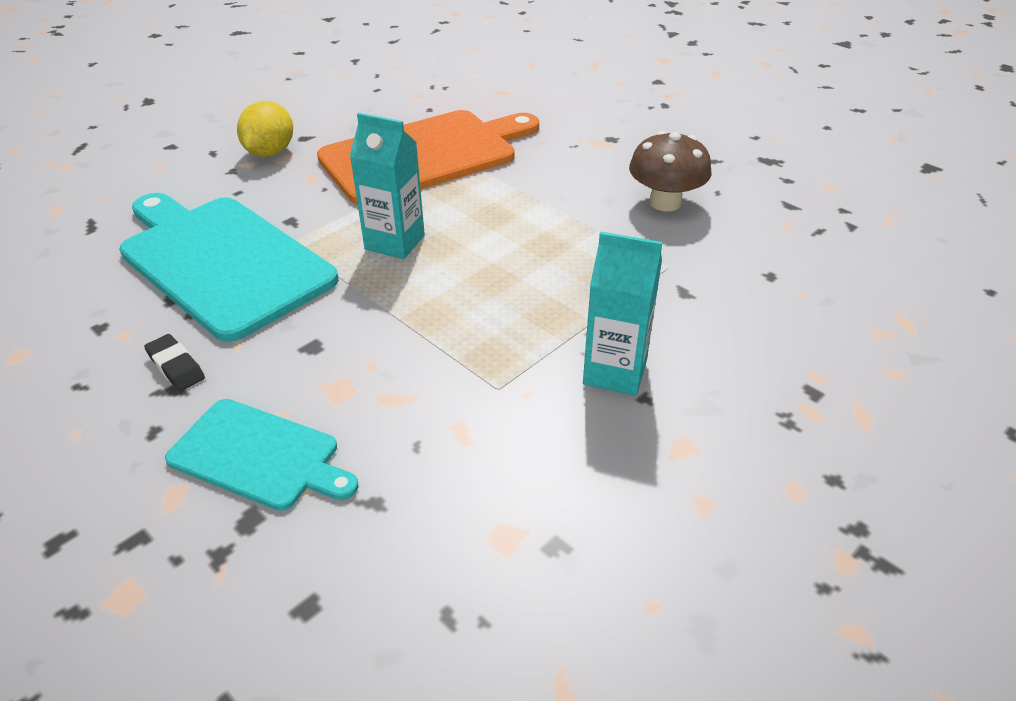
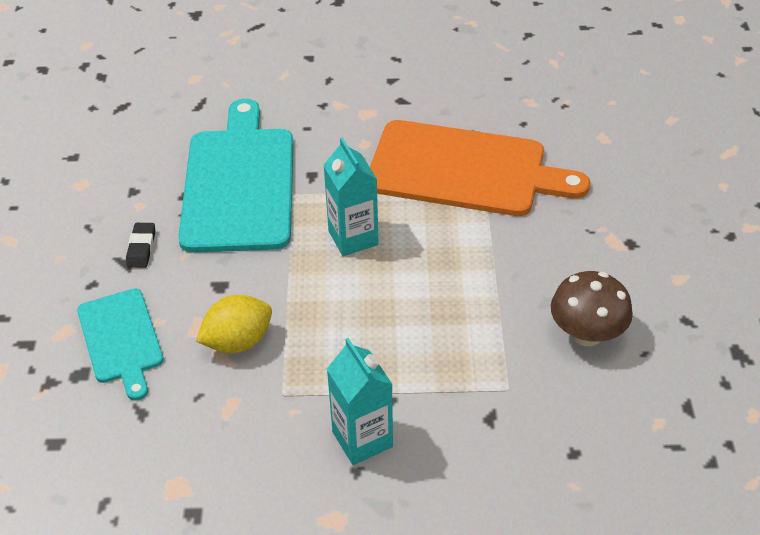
camera: 45 degrees right, 5 degrees up
yellow lemon [237,101,293,157] -> yellow lemon moved to [196,295,272,353]

